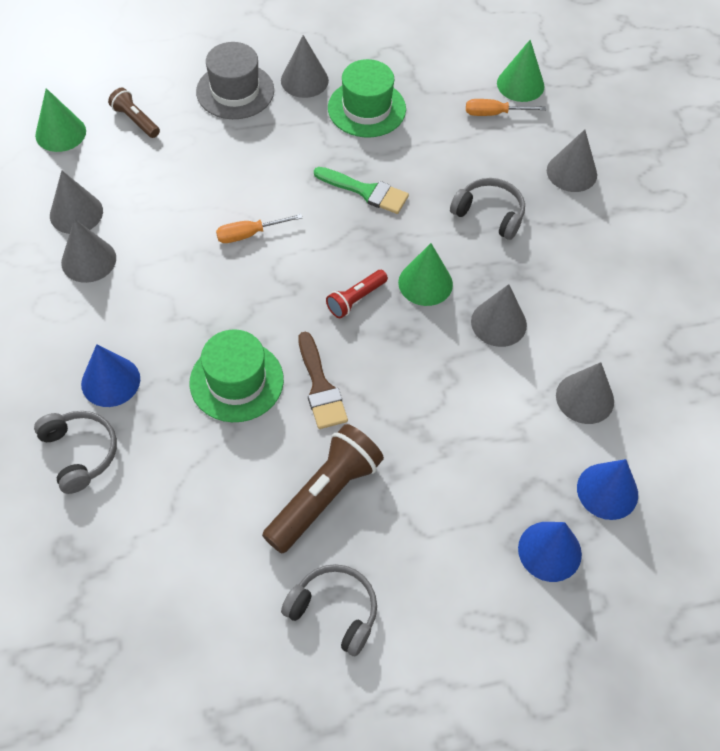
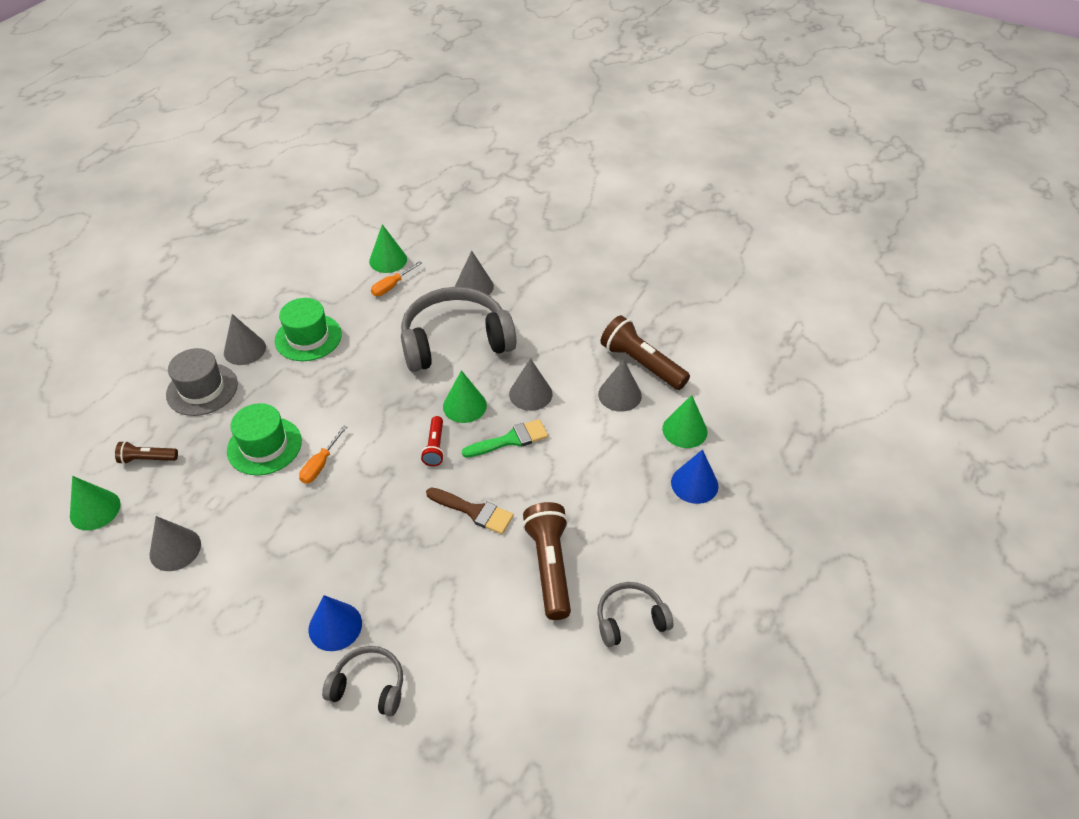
camera: 45 degrees left, 10 degrees down
grey cone [61,219,116,283] -> none
green hat [190,329,284,422] -> green hat moved to [227,403,302,476]
green brush [314,167,409,214] -> green brush moved to [462,419,548,458]
grey headphones [450,178,525,240] -> grey headphones [401,287,516,372], size x1.98
blue cone [577,459,638,520] -> green cone [662,395,708,448]
none -> brown flashlight [600,315,690,390]

